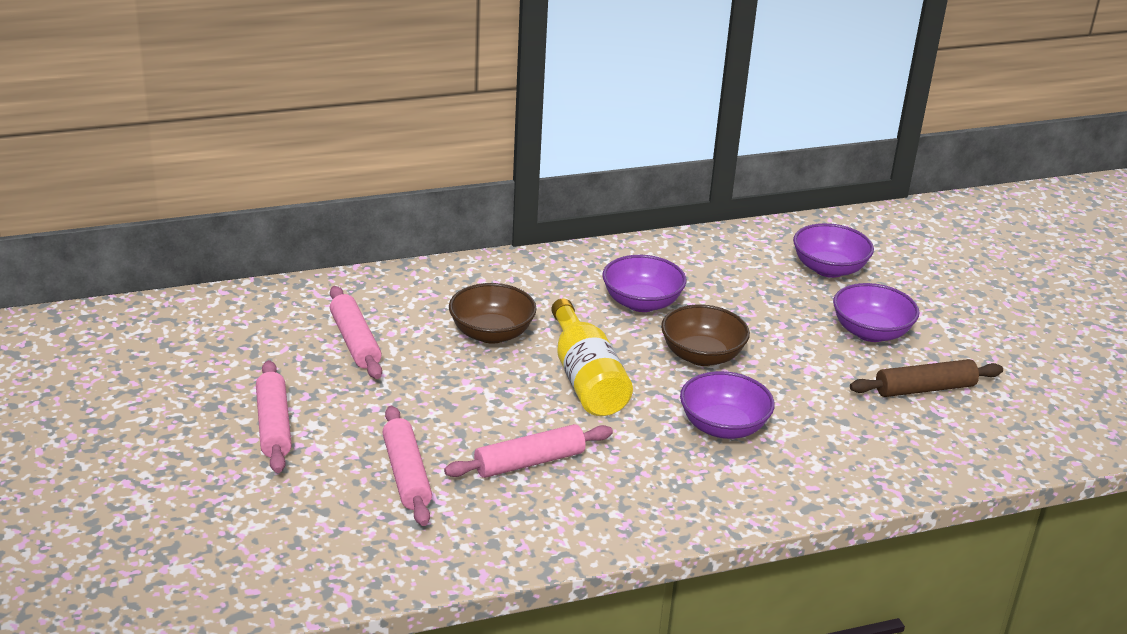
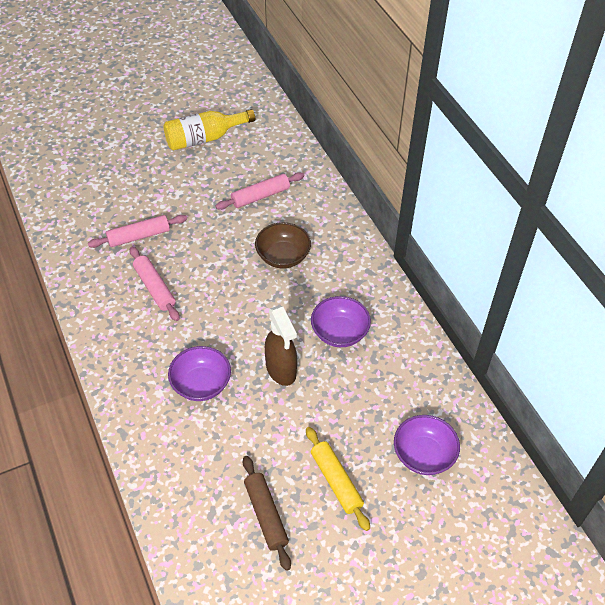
camera: 85 degrees right, 20 degrees up
pink rolling pin [256,360,292,473] -> none
yellow bottle [551,298,633,416] -> yellow bottle moved to [164,109,255,151]
brown bowl [661,304,750,366] -> brown spray bottle [265,305,297,386]
purple bowl [833,283,919,342] -> yellow rolling pin [306,427,370,531]

